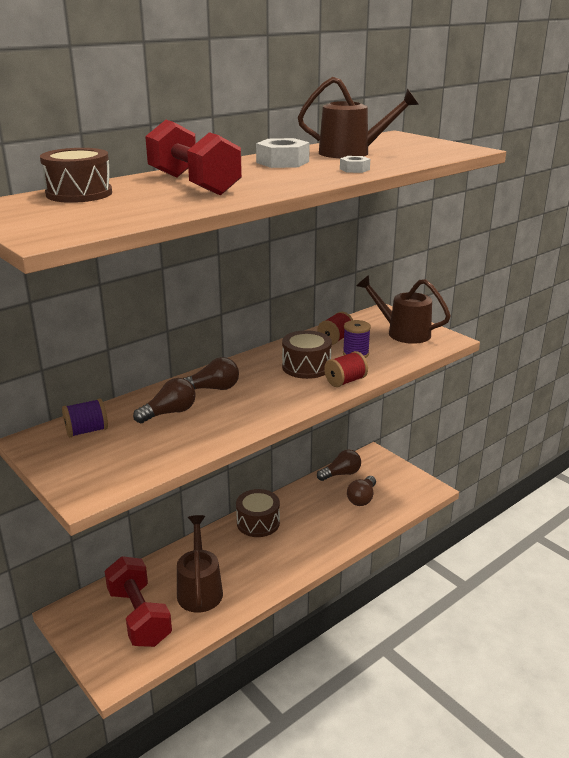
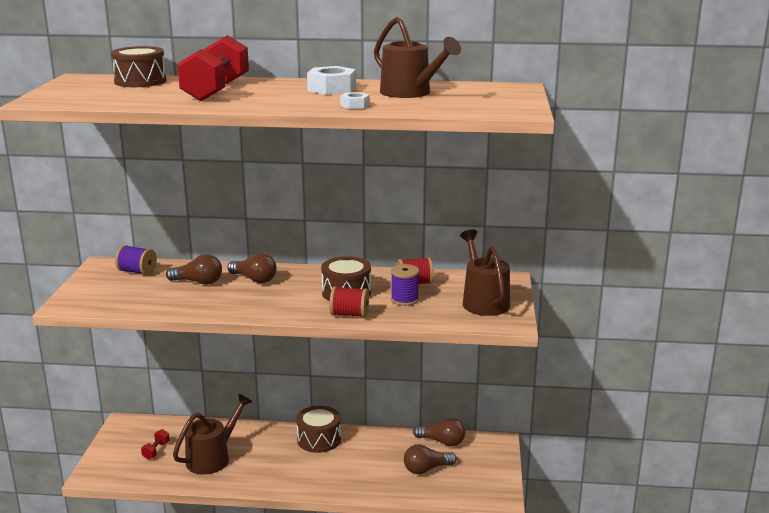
camera: 45 degrees right, 5 degrees down
red dumbbell [105,556,172,647] -> red dumbbell [141,429,170,460], size x0.40

